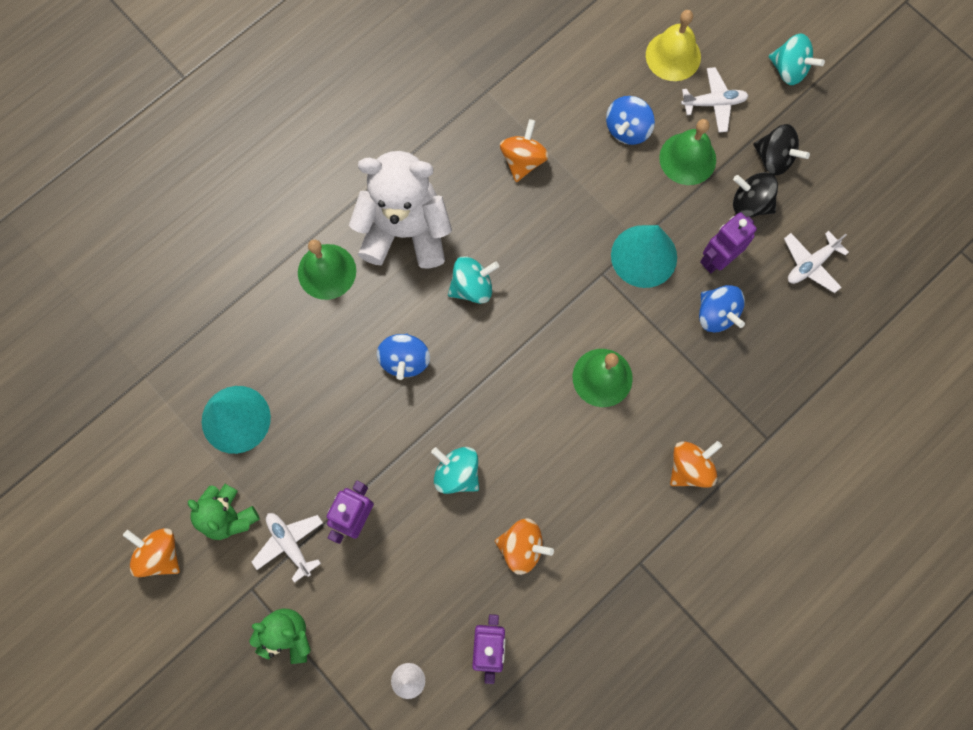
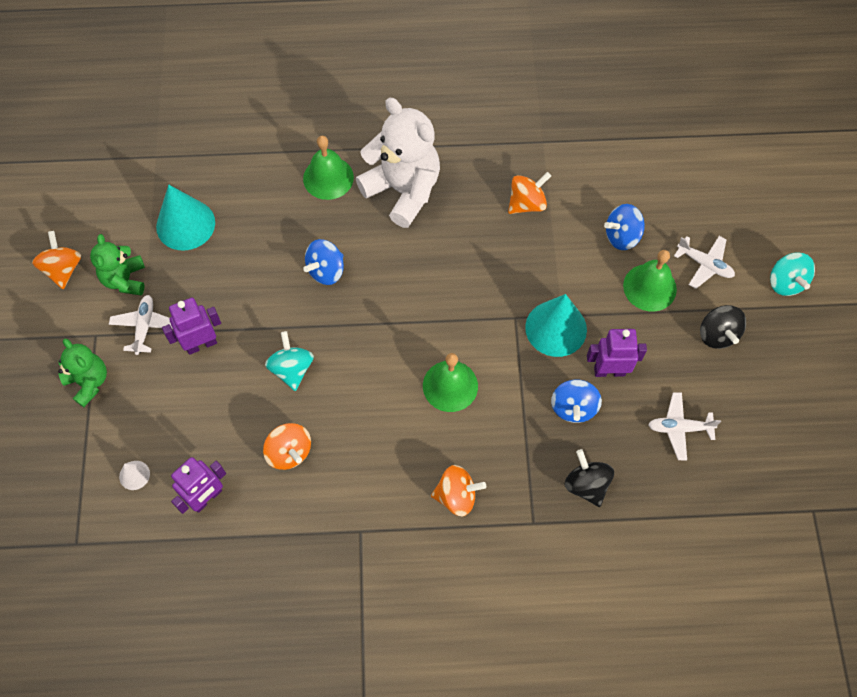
camera: 40 degrees right, 10 degrees down
turquoise spinning top [448,256,499,304] -> none
yellow bell [646,10,701,81] -> none
black spinning top [733,172,778,217] -> black spinning top moved to [565,449,614,507]

